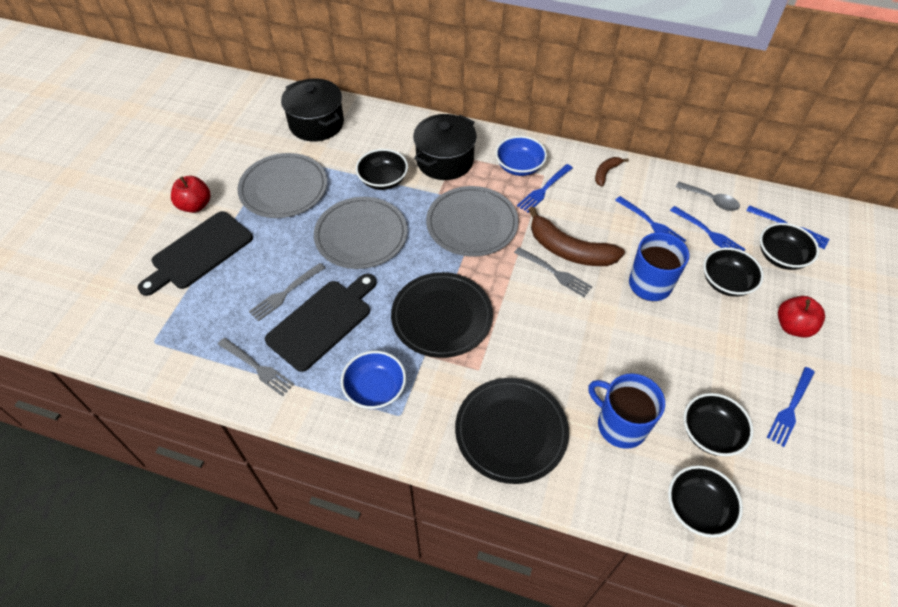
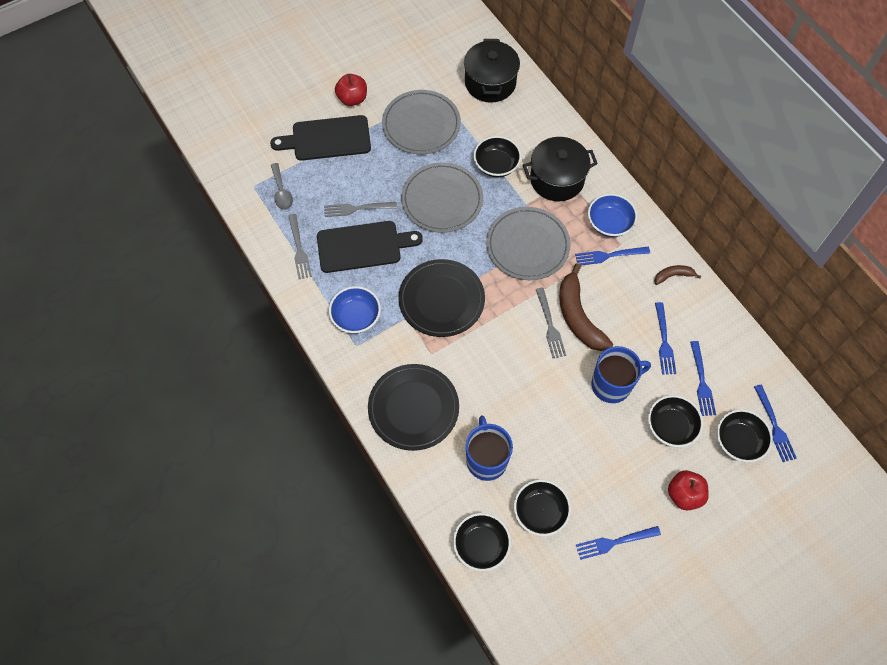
camera: 40 degrees right, 10 degrees up
grey spoon [676,182,740,211] -> grey spoon moved to [271,163,293,210]

